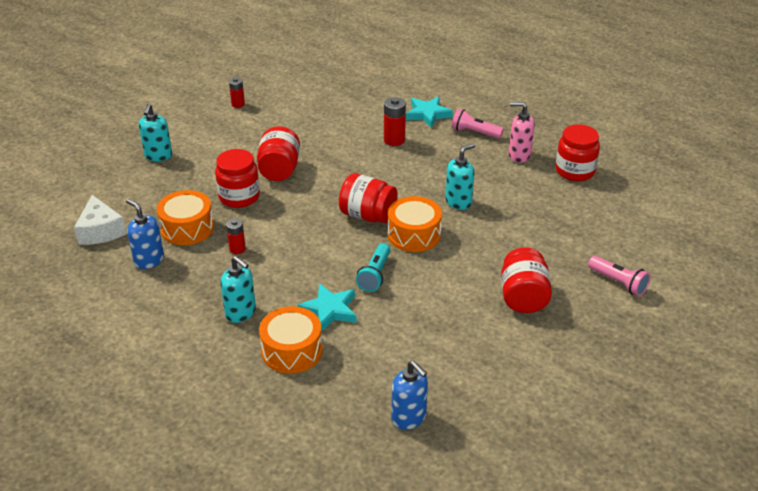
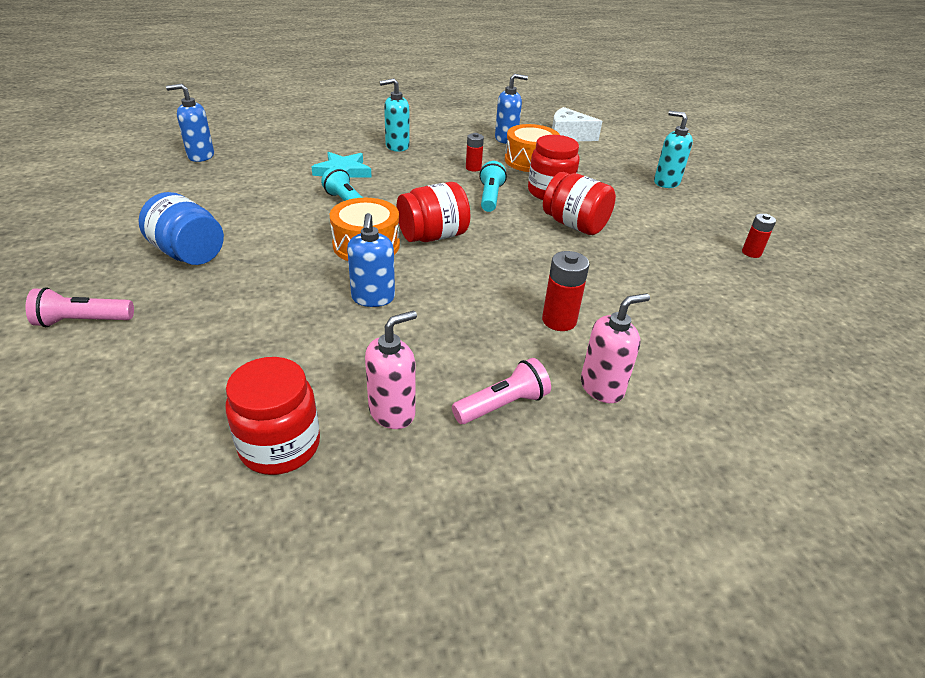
camera: 125 degrees right, 0 degrees up
orange drum [259,306,323,374] -> none
turquoise star [406,96,453,128] -> pink soap dispenser [581,293,650,403]
turquoise soap dispenser [445,143,475,210] -> blue soap dispenser [347,213,395,307]
red jar [501,247,552,313] -> blue jar [139,192,224,265]
none -> turquoise flashlight [479,161,507,212]

